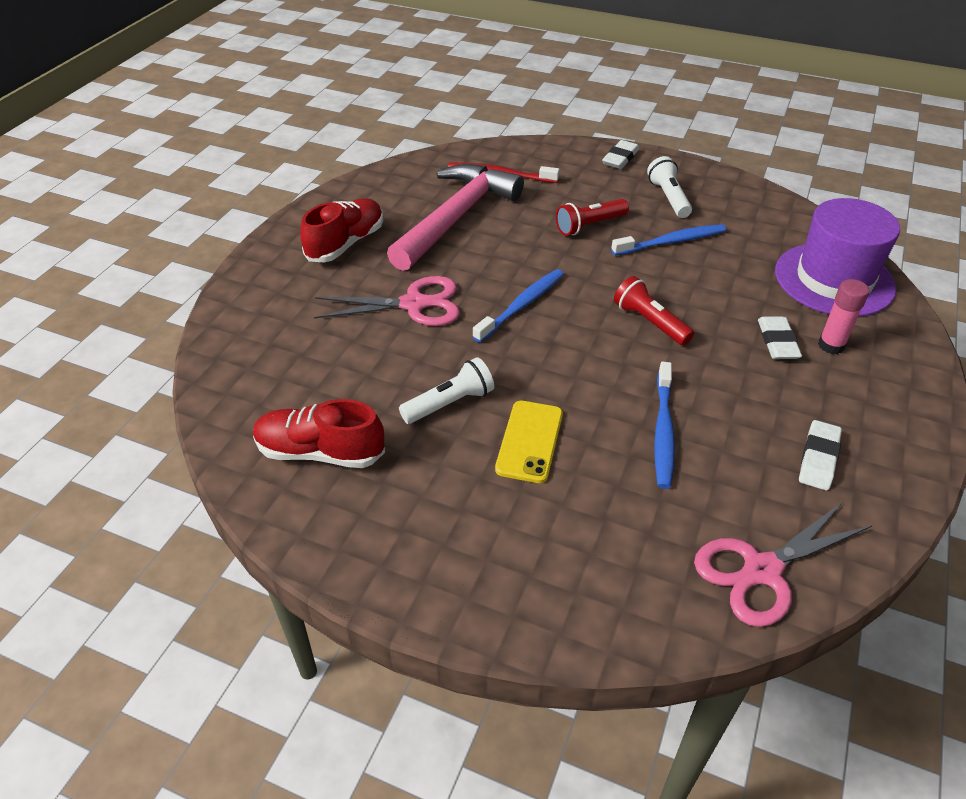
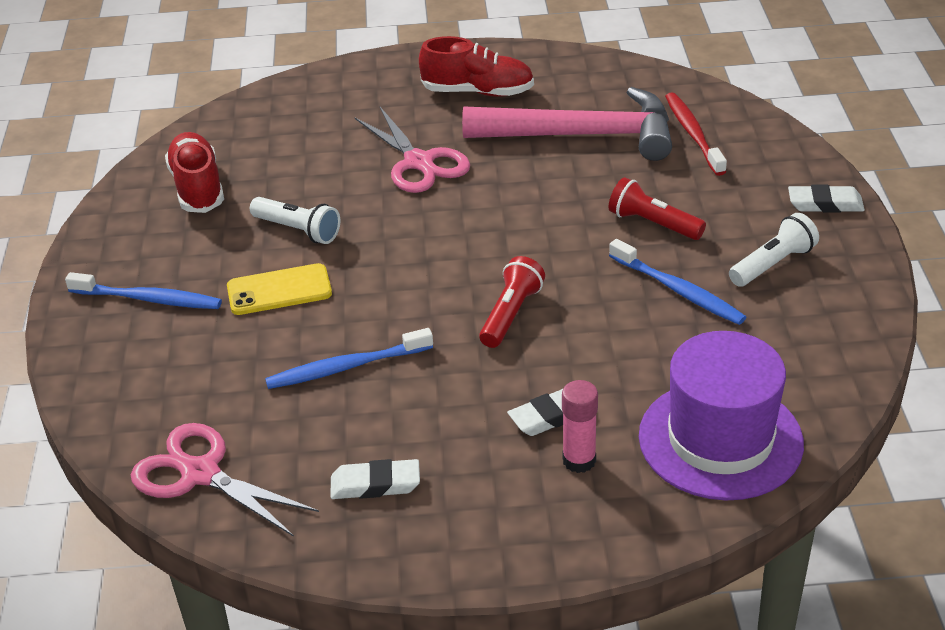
camera: 65 degrees right, 5 degrees down
blue toothbrush [473,269,564,343] -> blue toothbrush moved to [65,272,222,309]

